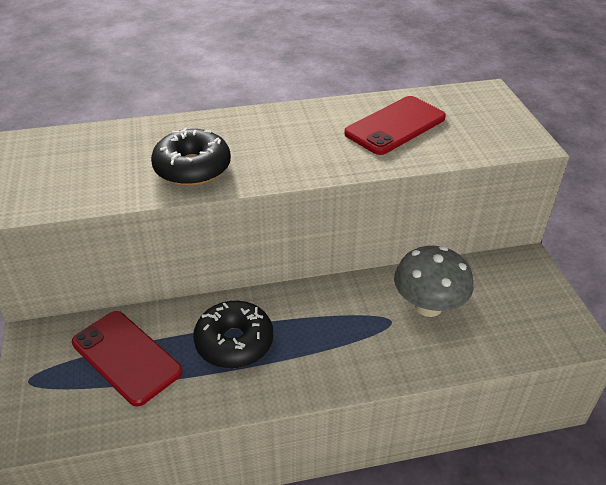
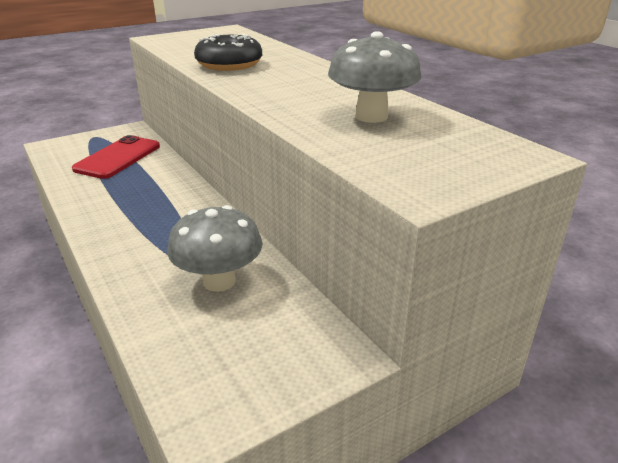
camera: 70 degrees right, 10 degrees down
black donut [193,301,273,368] -> none
red phone [344,96,446,155] -> grey mushroom [328,31,422,123]

